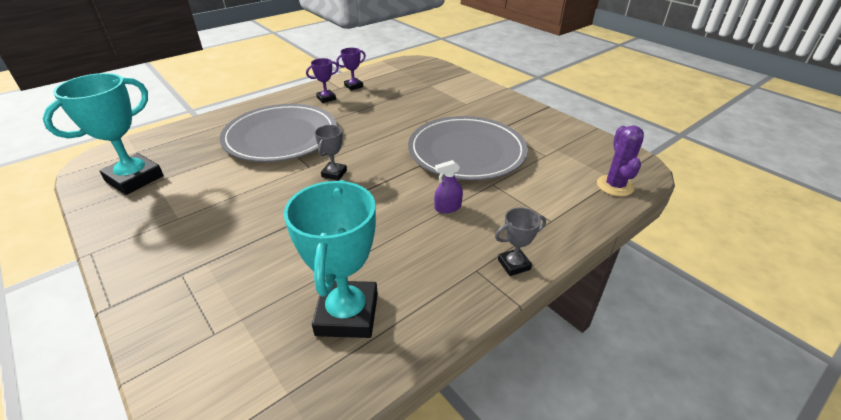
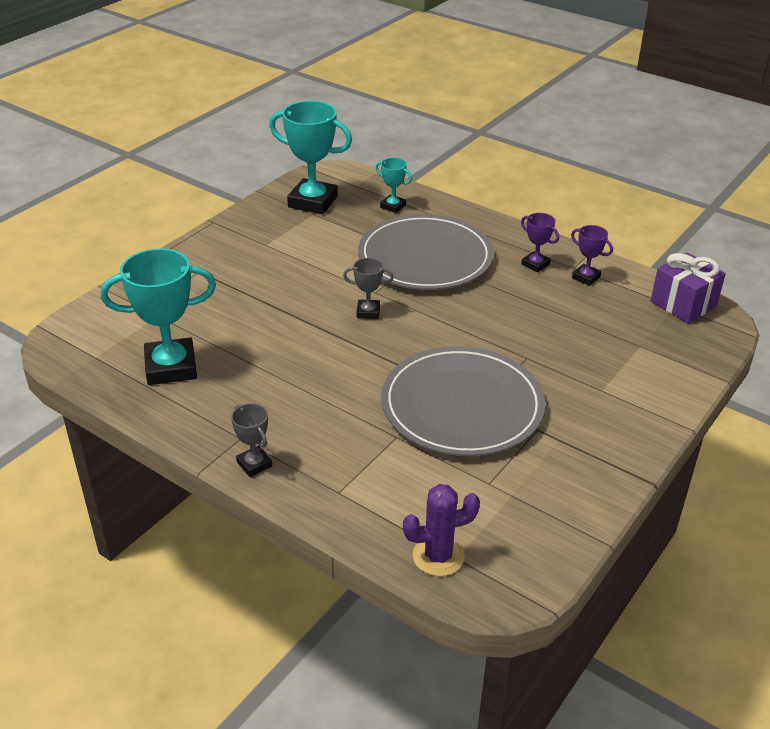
camera: 75 degrees right, 0 degrees up
purple spray bottle [434,160,463,213] -> none
none -> turquoise trophy [375,158,412,213]
none -> purple gift [651,252,726,323]

